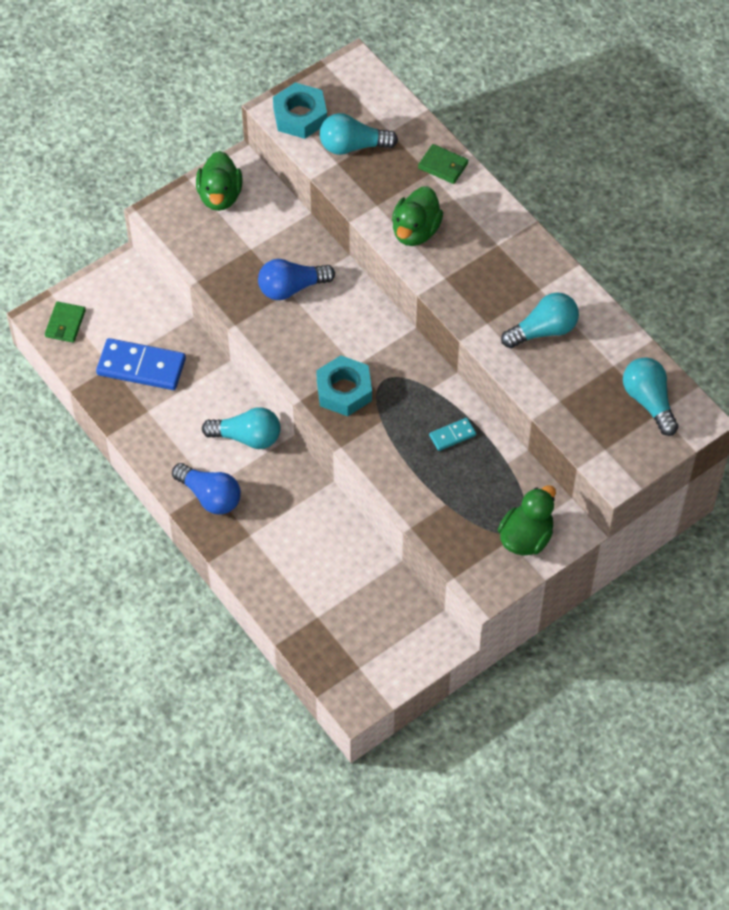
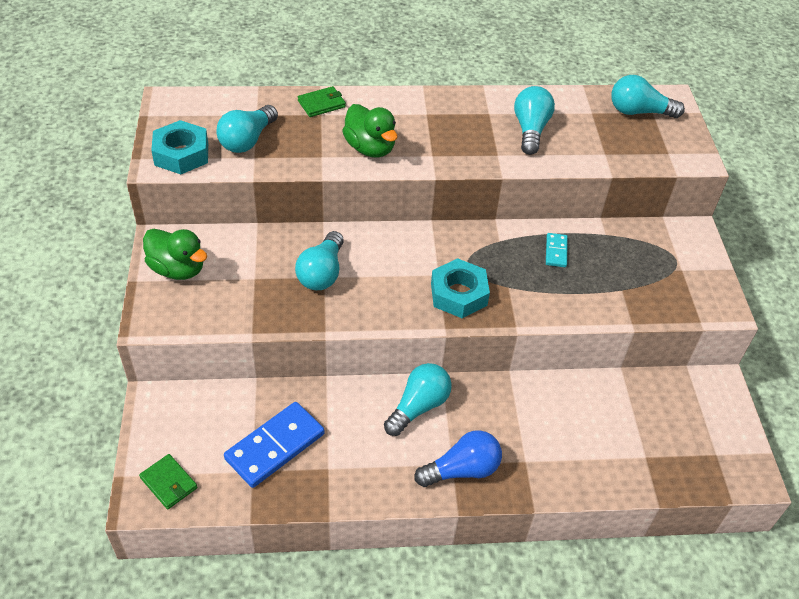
camera: 60 degrees left, 10 degrees down
blue light bulb [258,259,335,300] -> turquoise light bulb [295,231,344,290]
green duck [498,485,556,556] -> none

